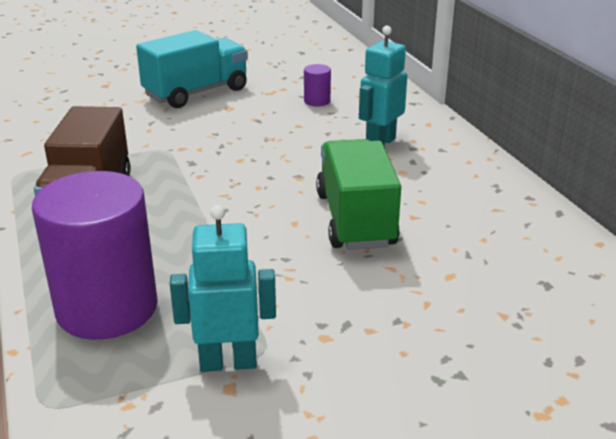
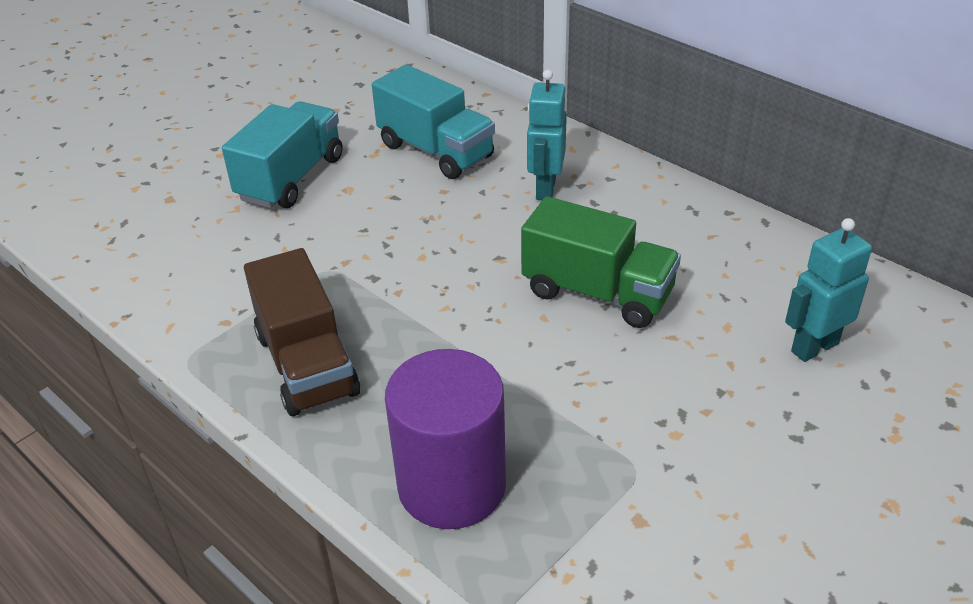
camera: 25 degrees left, 10 degrees up
turquoise robot [170,205,276,372] -> turquoise robot moved to [785,218,872,362]
purple cylinder [304,64,331,106] -> turquoise truck [372,64,495,179]
green truck [316,139,401,250] -> green truck turned 150 degrees clockwise [521,196,681,328]

